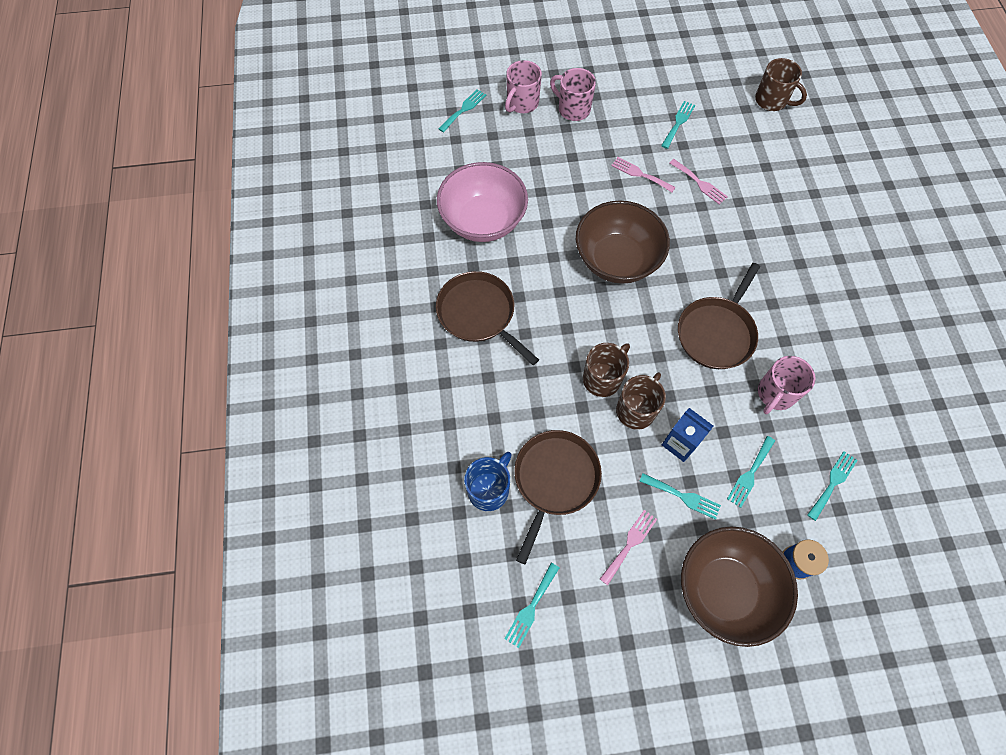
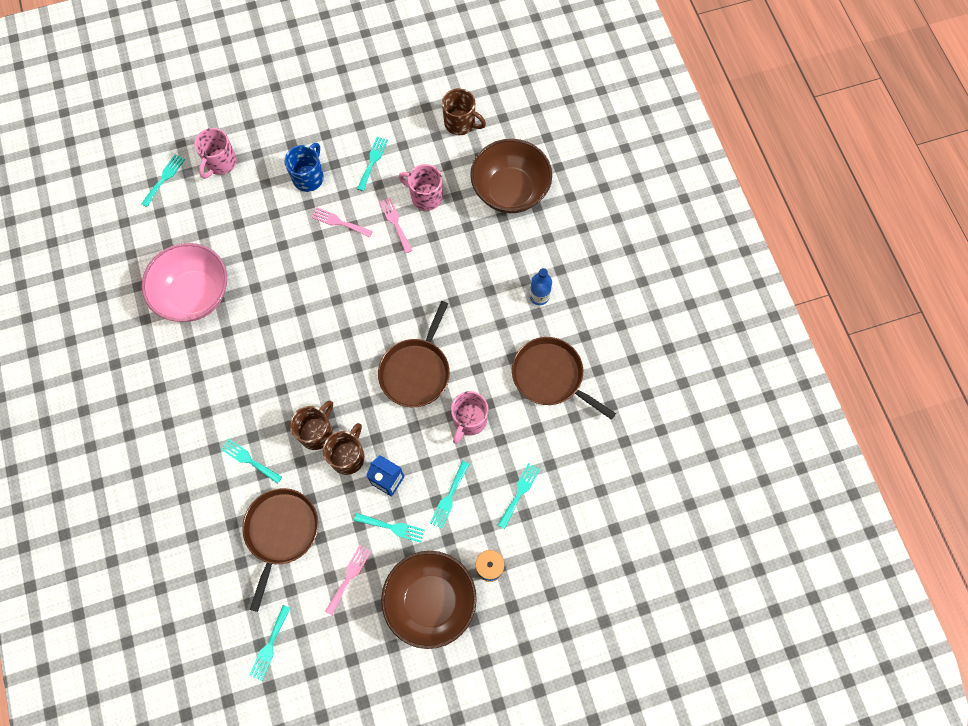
camera: 10 degrees left, 5 degrees up
brown pan [436,271,539,365] -> brown pan moved to [512,337,616,420]
blue mug [464,452,512,511] -> blue mug moved to [284,143,324,192]
pink mug [550,68,596,121] -> pink mug moved to [399,164,443,211]
brown bowl [576,201,670,284] -> brown bowl moved to [470,139,552,213]
pink fork [670,159,728,205] -> pink fork turned 150 degrees counterclockwise [380,198,412,253]
none -> turquoise fork [221,439,282,484]
none -> blue bottle [530,268,552,305]

